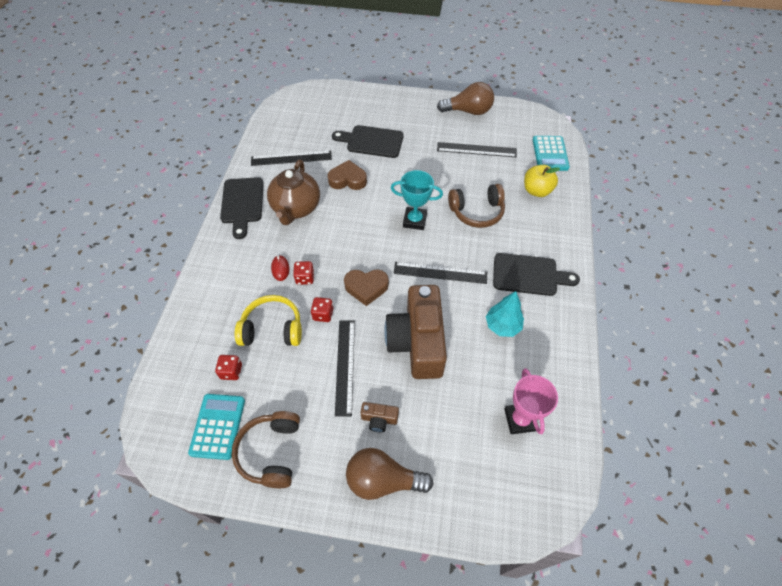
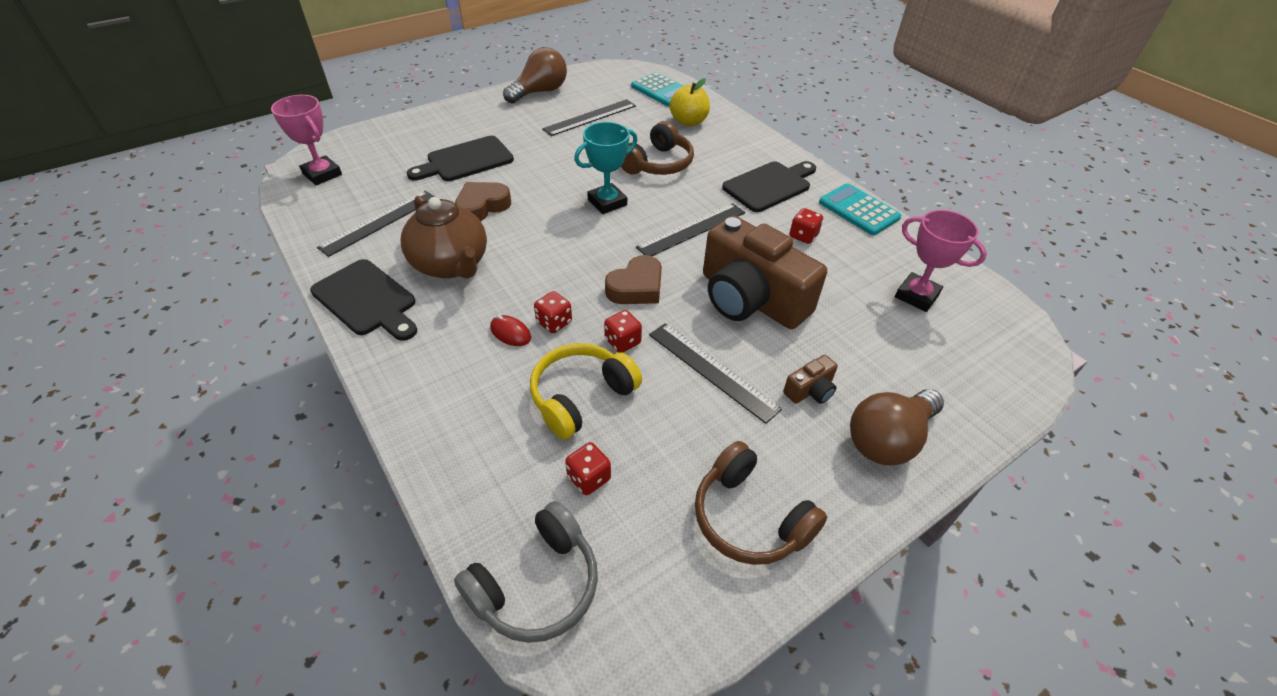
camera: 45 degrees left, 10 degrees down
turquoise calculator [188,394,245,460] -> turquoise calculator moved to [819,183,901,235]
turquoise tree [486,291,524,337] -> red dice [790,208,823,244]
none -> pink trophy [271,95,342,185]
none -> grey headphones [454,501,598,643]

